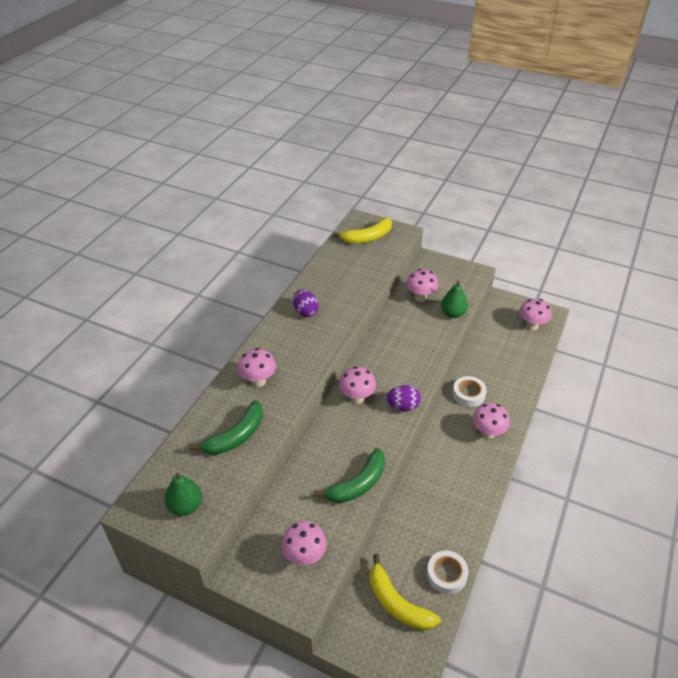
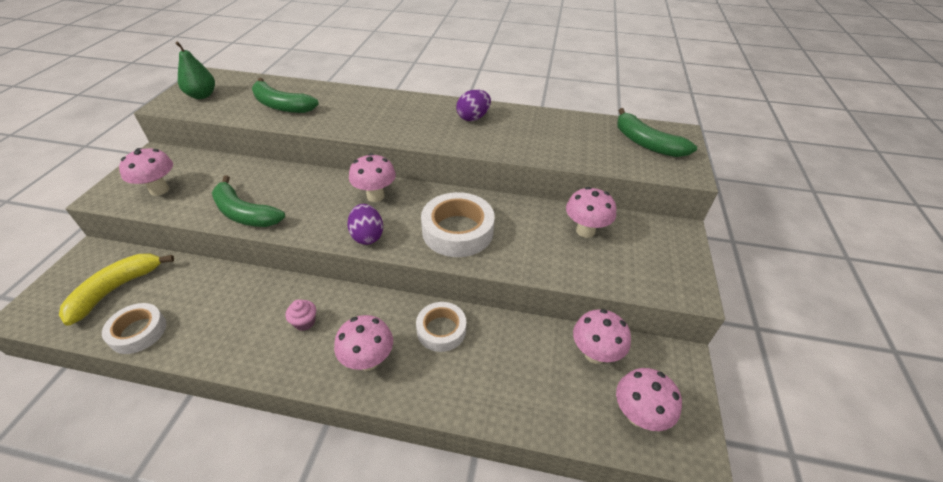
camera: 75 degrees right, 0 degrees up
pink mushroom [237,348,276,387] -> pink mushroom moved to [573,309,631,364]
yellow banana [332,218,392,244] -> green banana [617,108,697,157]
green pear [441,280,468,318] -> none
none -> pink cupcake [285,299,316,331]
none -> white tape [421,192,495,257]

